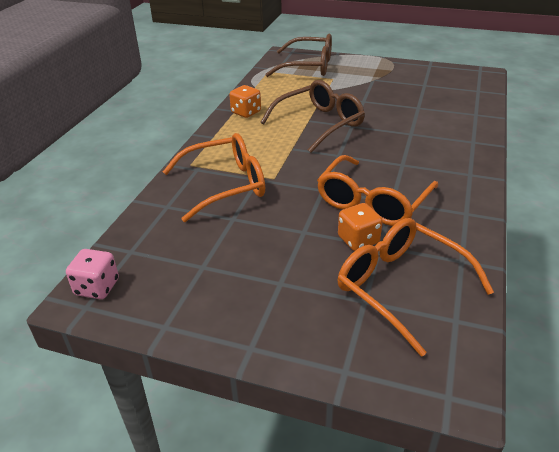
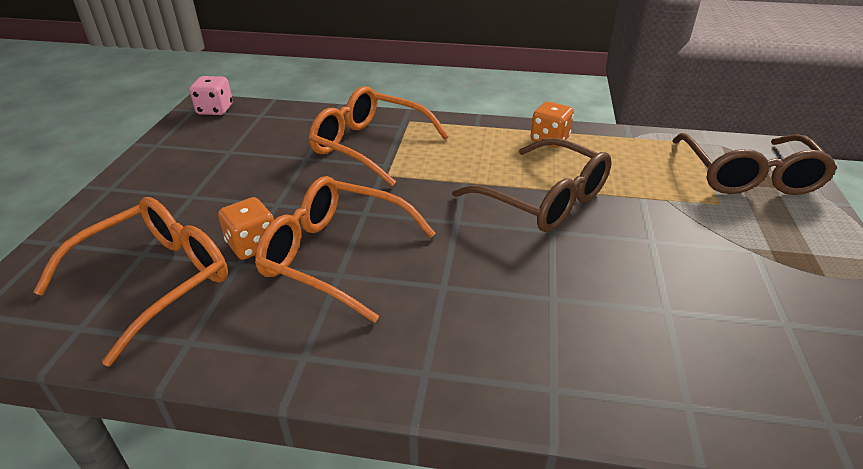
camera: 80 degrees right, 0 degrees up
orange glasses [163,133,265,222] -> orange glasses turned 150 degrees clockwise [309,86,449,186]

